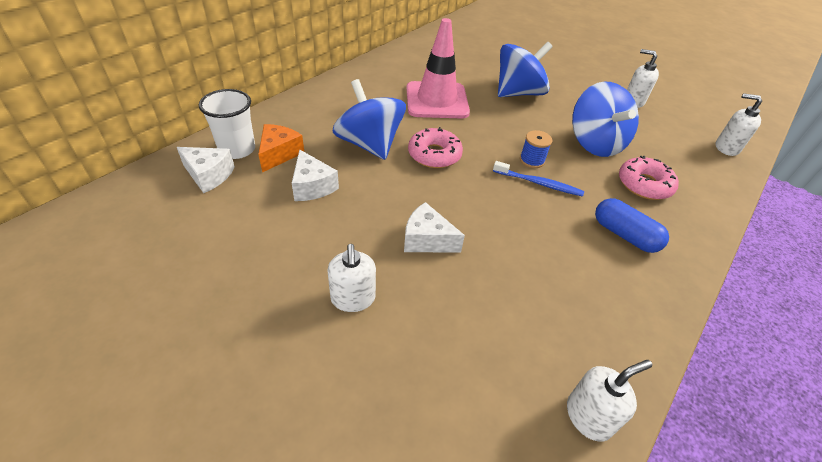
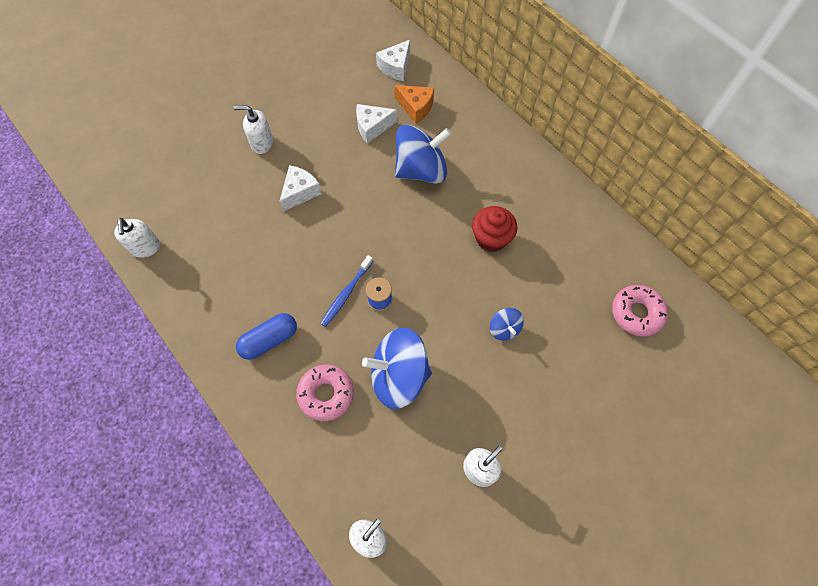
camera: 105 degrees right, 20 degrees up
white cup [199,89,255,159] -> none
pink traffic cone [406,18,470,119] -> red cupcake [472,206,518,252]
pink donut [408,127,463,168] -> pink donut moved to [612,285,668,337]
blue spinning top [498,42,553,97] -> blue spinning top [490,308,524,340], size x0.47

